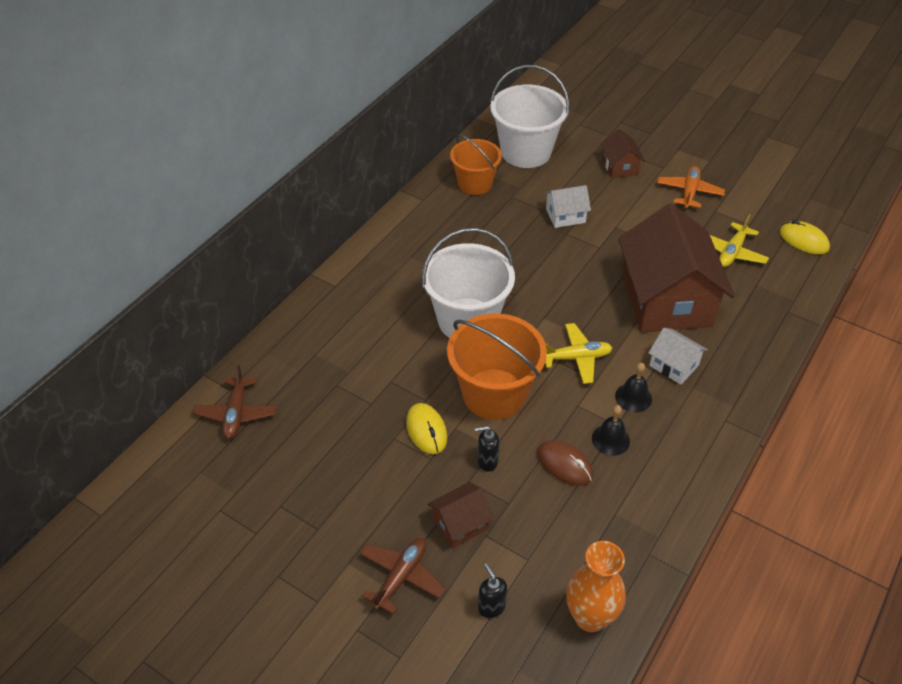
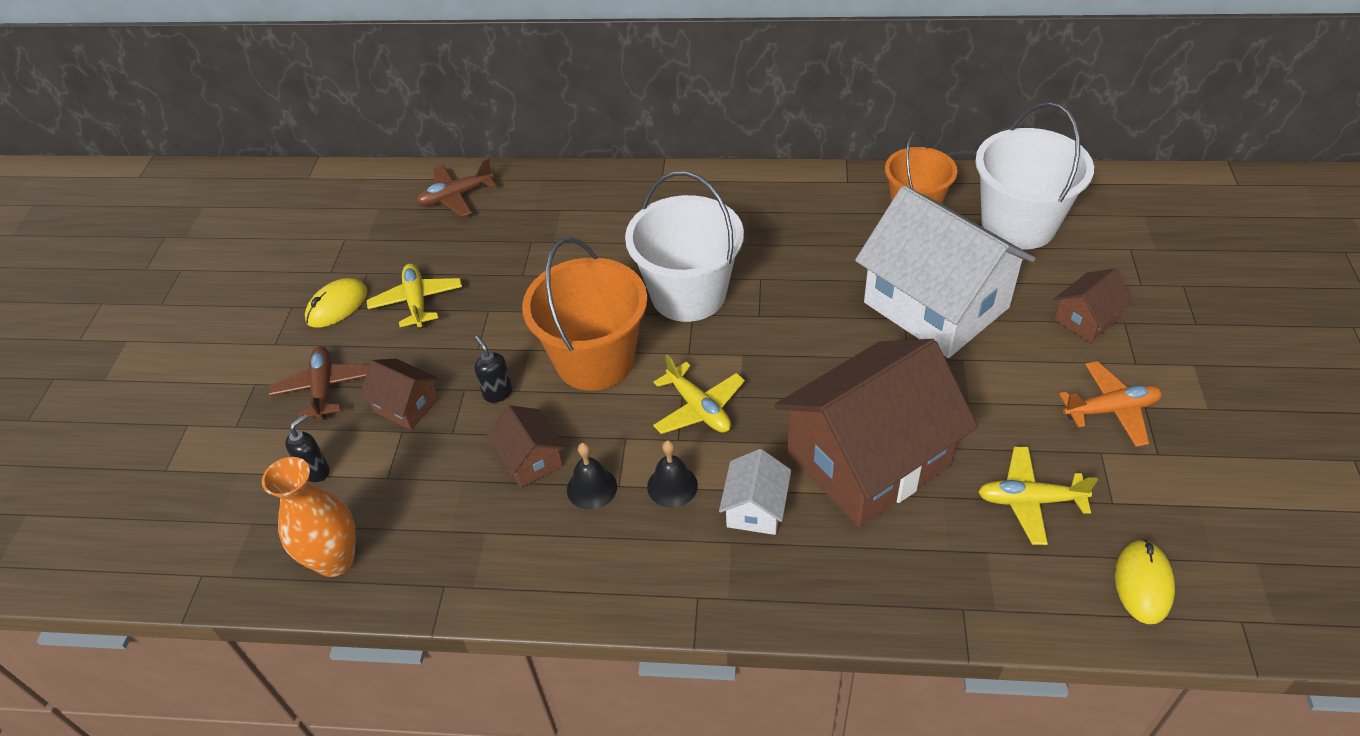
camera: 65 degrees right, 0 degrees up
brown plane [360,538,445,615] -> brown plane turned 105 degrees counterclockwise [269,346,369,420]
yellow mouse [406,403,447,454] -> yellow mouse moved to [305,278,368,328]
brown mouse [537,440,593,486] -> brown house [486,405,565,488]
white house [544,185,591,228] -> white house [855,186,1035,358], size x2.29
none -> yellow plane [366,264,462,329]

